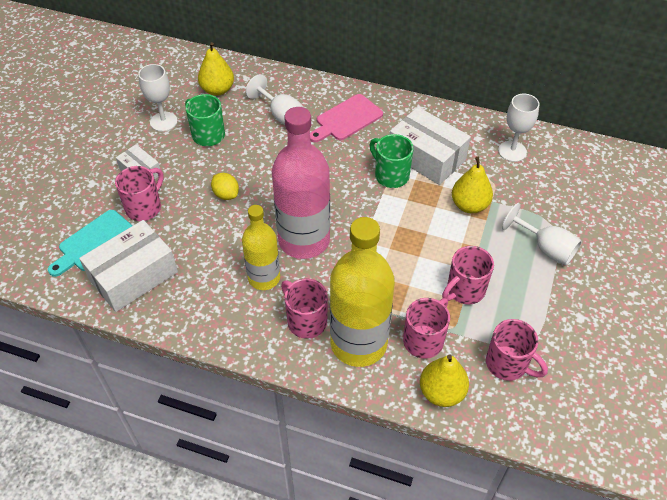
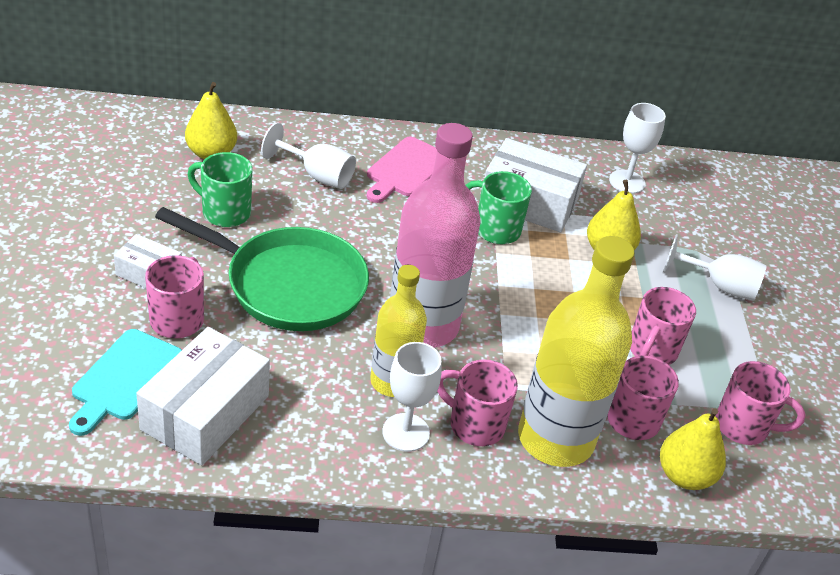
camera: 25 degrees left, 10 degrees down
white goblet [138,64,178,132] -> white goblet moved to [382,342,442,452]
yellow lemon [211,173,239,200] -> green pan [155,207,369,331]

